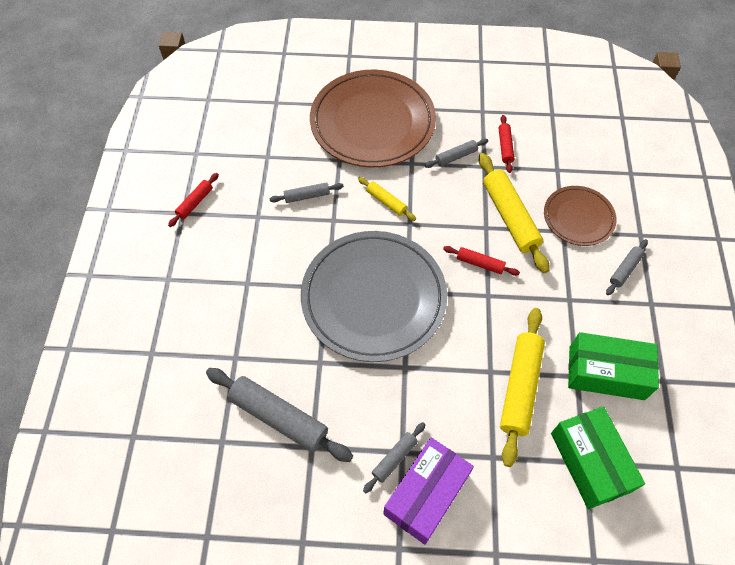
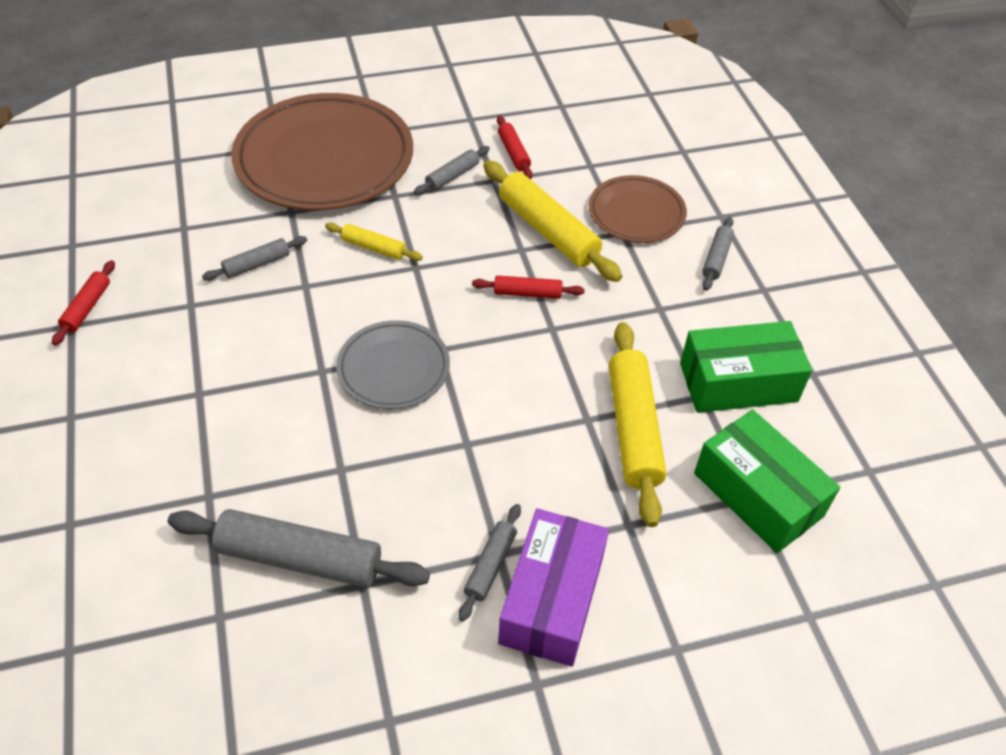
camera: 20 degrees left, 10 degrees down
grey plate [301,231,447,362] -> grey plate [336,320,450,409], size x0.53

